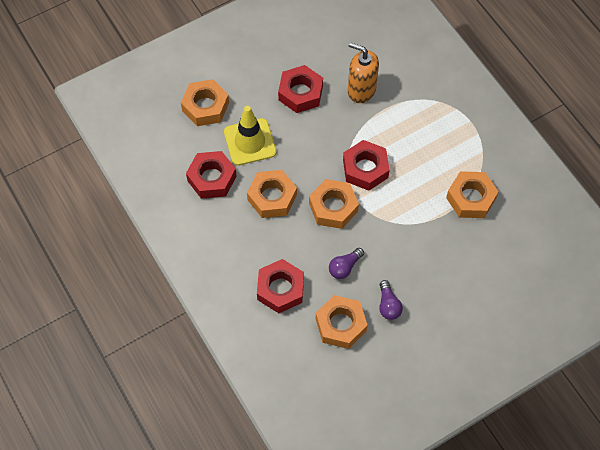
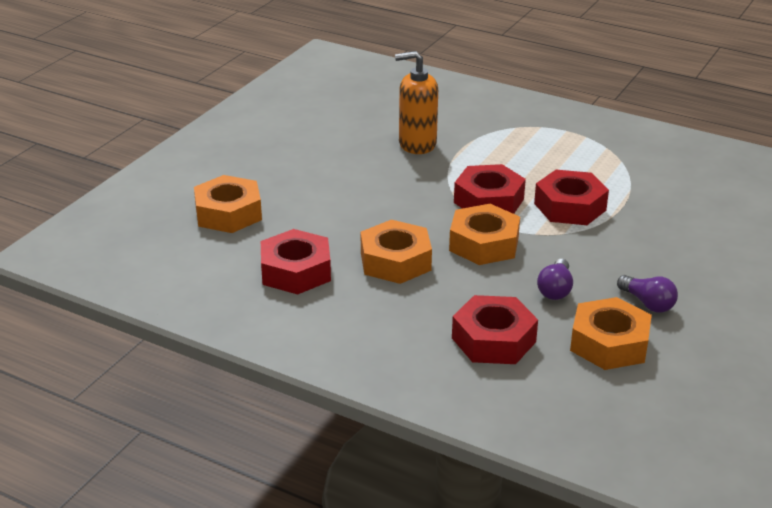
camera: 30 degrees left, 30 degrees down
yellow traffic cone [224,106,276,166] -> none
red nut [278,65,323,113] -> red nut moved to [534,170,609,225]
orange nut [446,171,499,218] -> none

